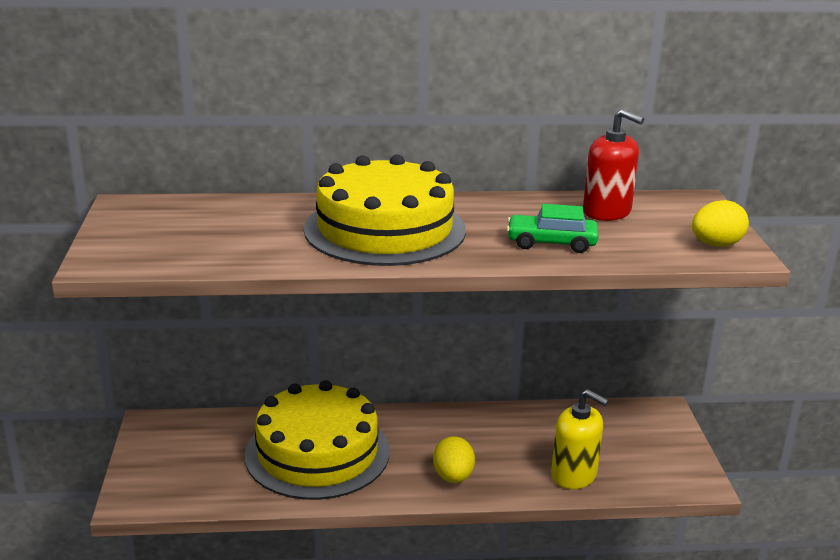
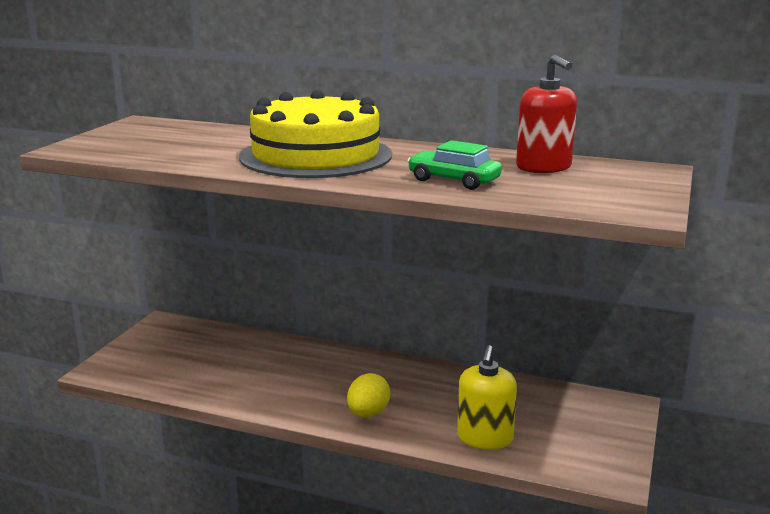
camera: 25 degrees right, 5 degrees down
yellow cake [245,380,390,500] -> none
yellow soap dispenser [551,389,609,489] -> yellow soap dispenser turned 45 degrees clockwise [457,345,517,450]
yellow egg [692,200,749,247] -> none

